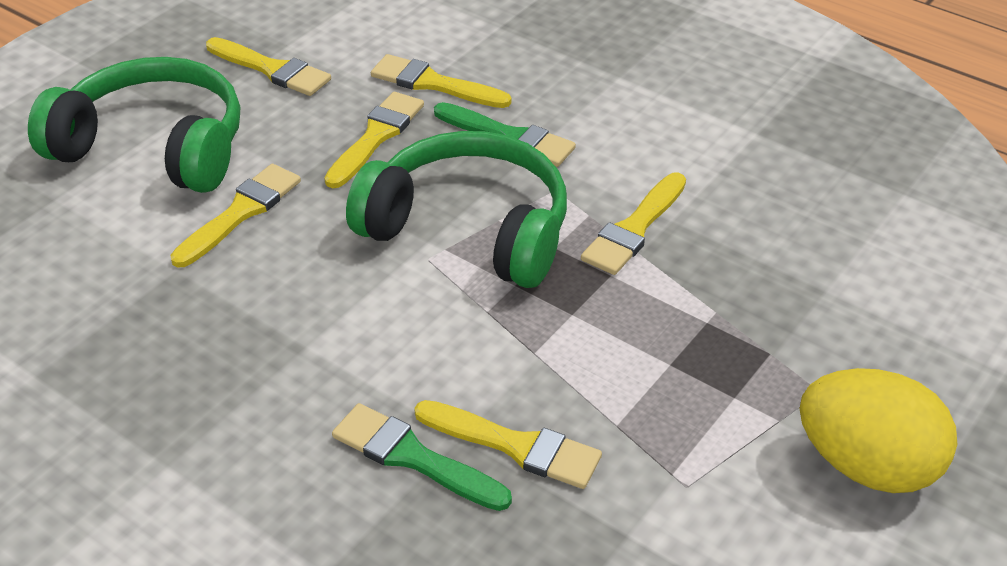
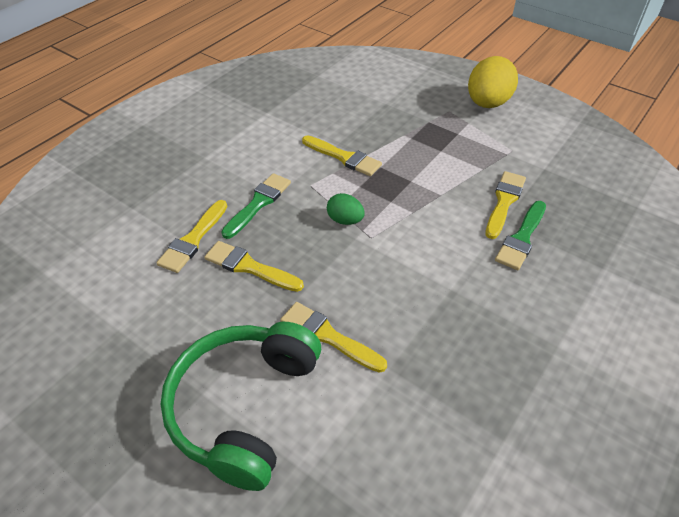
camera: 90 degrees left, 5 degrees up
yellow brush [206,37,331,96] -> none
green headphones [346,131,567,288] -> green egg [327,193,365,225]

